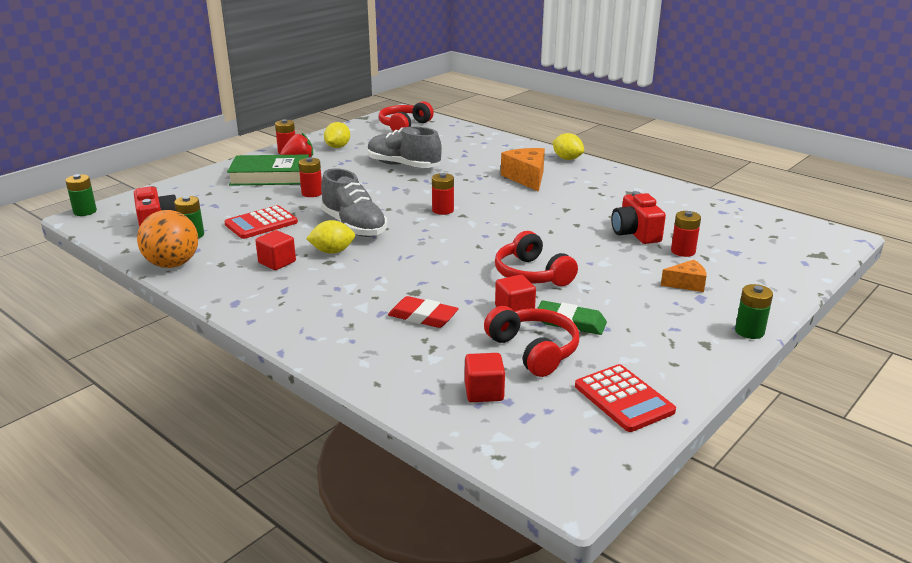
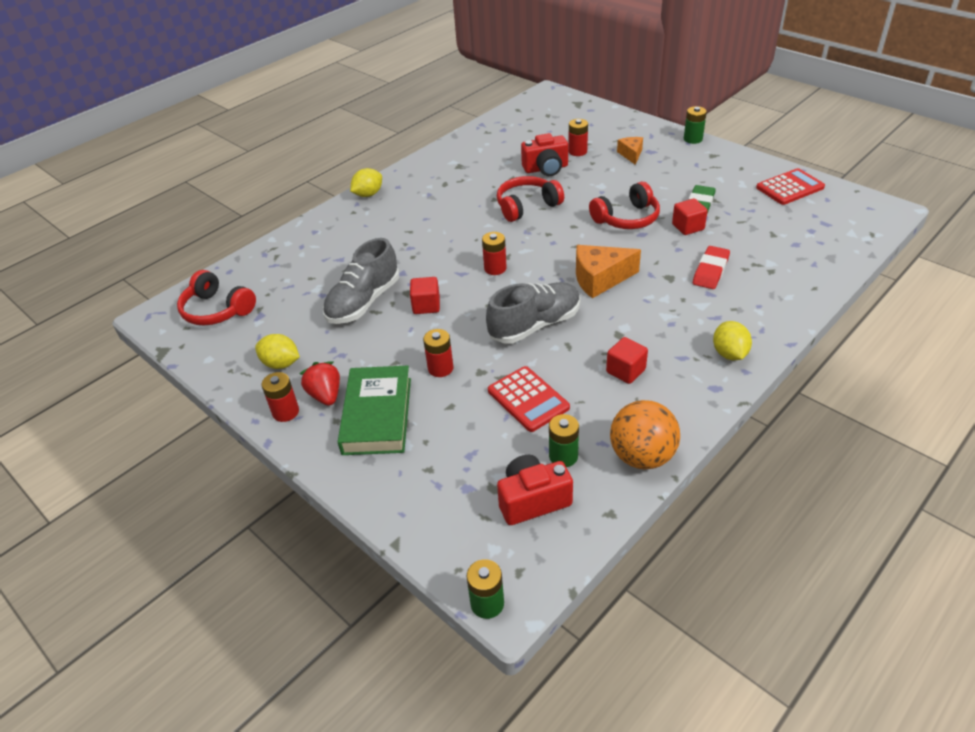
camera: 85 degrees left, 15 degrees up
yellow lemon [306,220,355,254] -> yellow lemon moved to [713,321,752,360]
red cube [465,353,505,402] -> red cube moved to [410,277,440,314]
red headphones [484,306,579,377] -> red headphones moved to [497,176,564,222]
orange cheese [501,148,545,192] -> orange cheese moved to [576,245,641,298]

